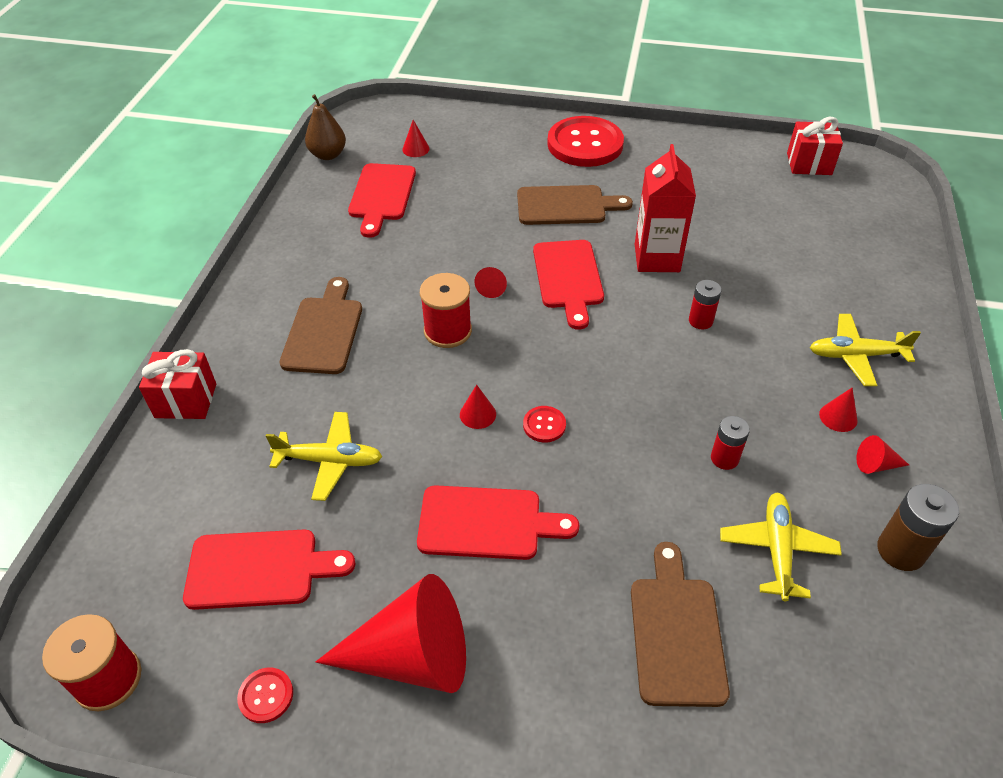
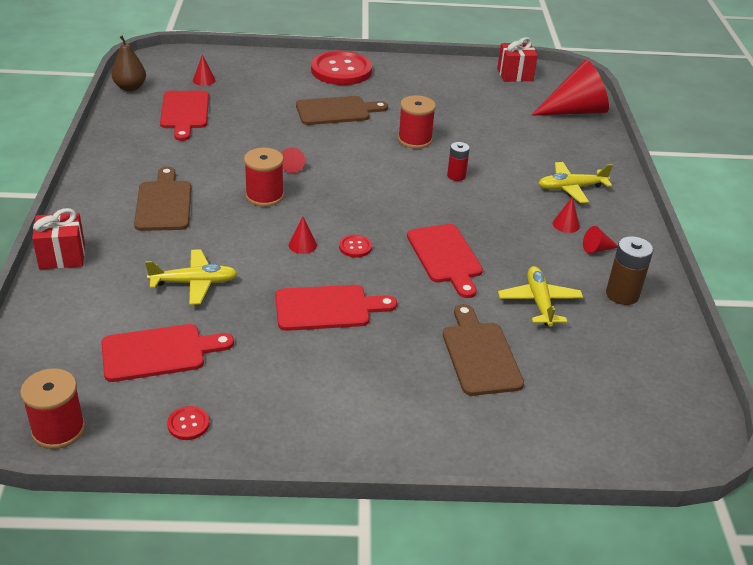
camera: 15 degrees left, 10 degrees down
red cone [316,574,466,693] -> red cone moved to [531,60,609,116]
red cutting board [533,240,604,330] -> red cutting board moved to [407,224,483,298]
red carton [635,144,696,272] -> red spool [398,95,436,149]
red battery [711,416,750,470] -> none

